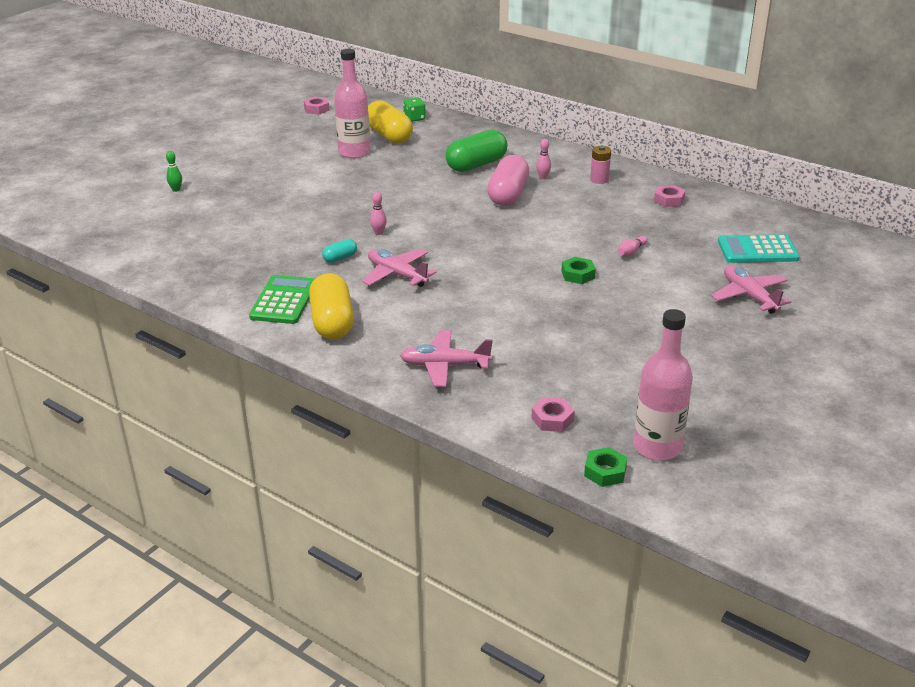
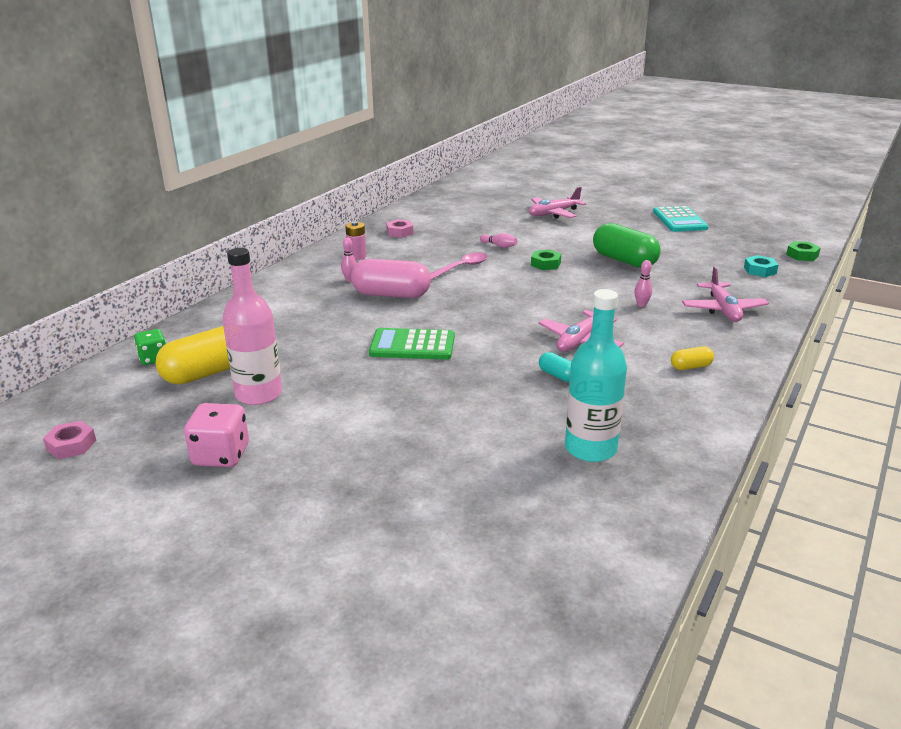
camera: 95 degrees left, 5 degrees down
green bowling pin [166,151,182,192] -> none
green calculator [249,275,315,324] -> green calculator moved to [369,328,455,360]
yellow capsule [309,273,354,340] -> yellow capsule [671,347,714,370], size x0.47
pink bowling pin [370,192,387,235] -> pink bowling pin moved to [634,260,652,307]
green capsule [446,130,508,172] -> green capsule moved to [593,223,661,268]
pink nut [531,397,575,432] -> turquoise nut [744,255,779,277]
pink bottle [634,309,693,461] -> none
turquoise calculator [718,234,800,263] -> turquoise calculator moved to [653,206,708,232]
none -> pink dice [184,403,249,467]
none -> pink spoon [430,252,488,280]
none -> turquoise bottle [565,289,627,462]

